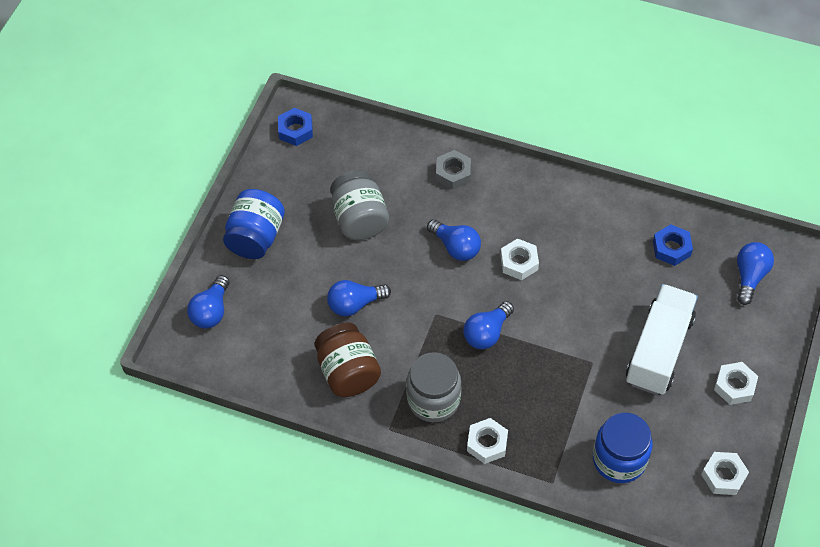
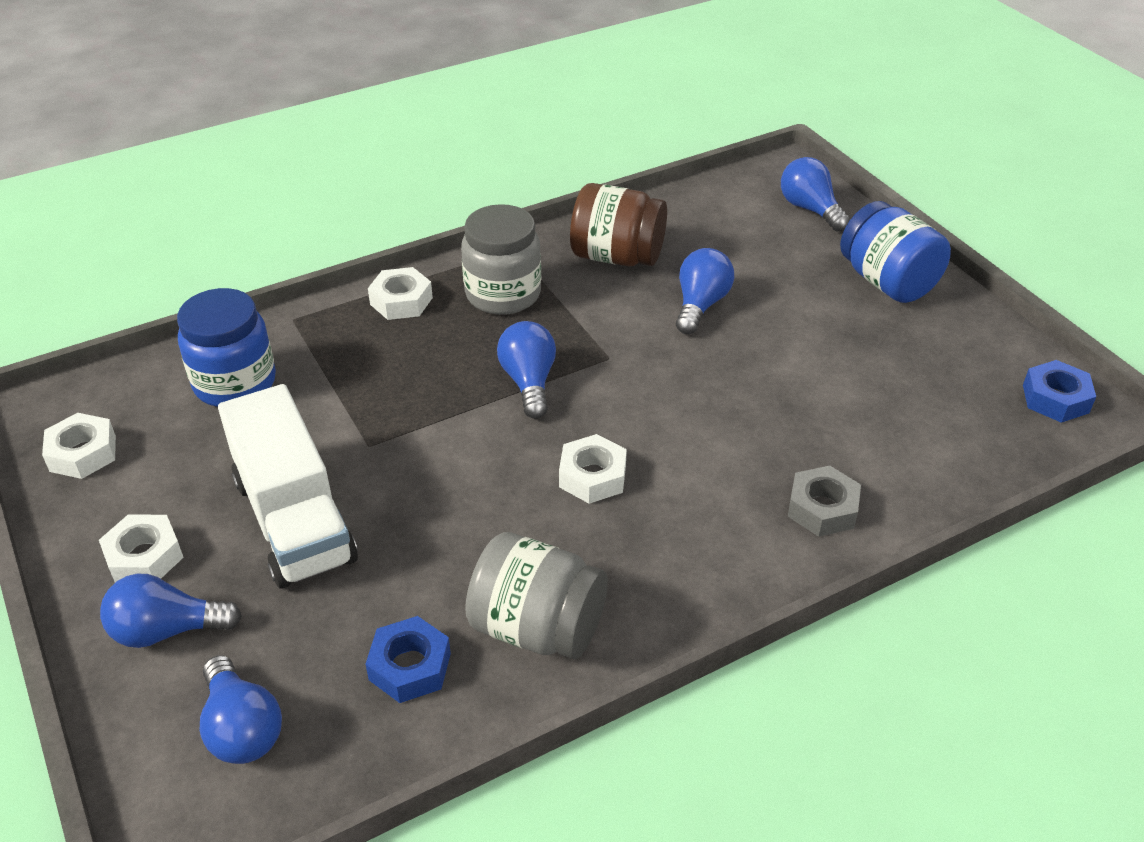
camera: 130 degrees right, 15 degrees down
grey jar [330,170,389,240] -> grey jar moved to [465,532,608,659]
blue light bulb [427,219,481,261] -> blue light bulb moved to [100,574,242,648]

